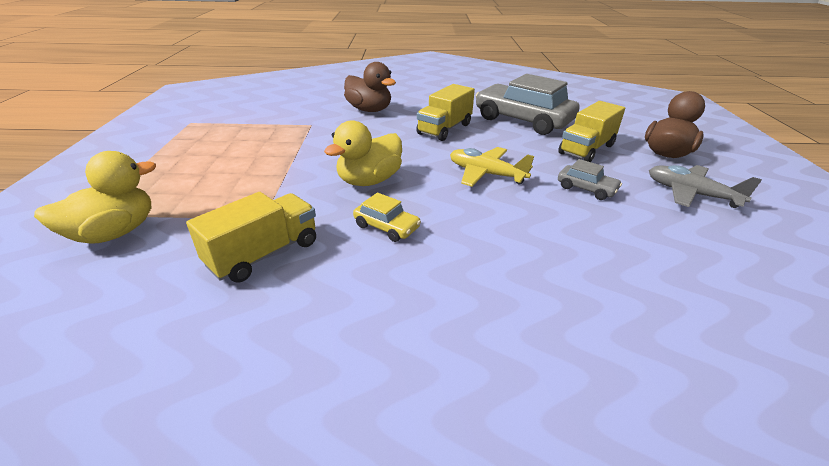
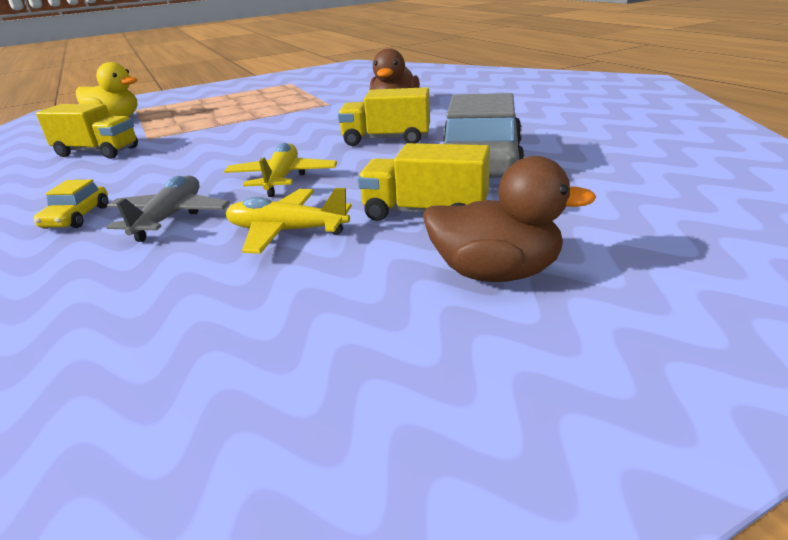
camera: 65 degrees right, 5 degrees down
yellow duck [324,120,402,186] -> none
yellow car [353,193,421,242] -> yellow car moved to [34,179,109,229]
grey car [558,159,622,200] -> yellow plane [226,188,352,254]
grey plane [649,165,762,208] -> grey plane moved to [106,176,230,242]

